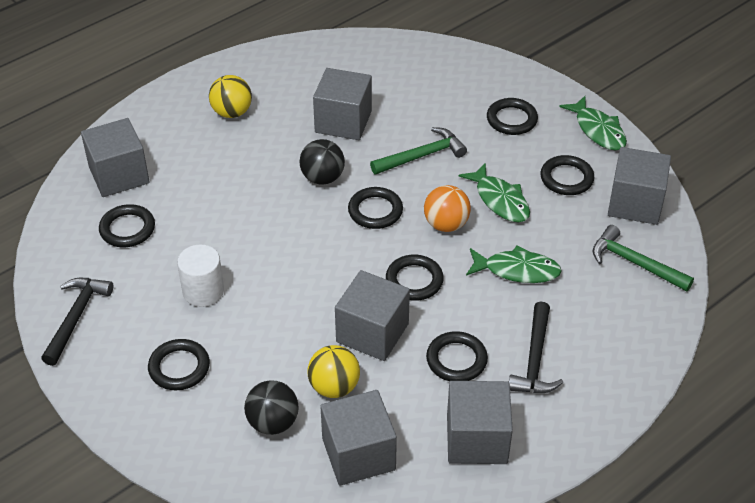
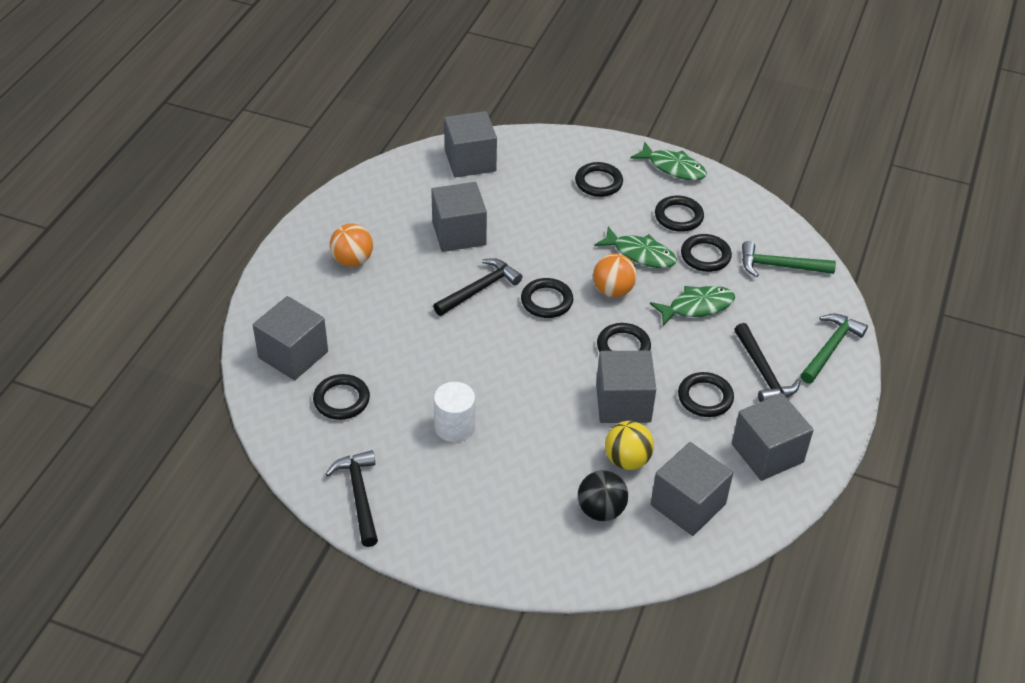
camera: 30 degrees left, 0 degrees up
black ring [148,339,210,390] -> black ring moved to [681,234,732,272]
yellow ball [209,75,252,118] -> orange ball [330,223,373,267]
black ball [299,139,345,185] -> black hammer [433,258,522,316]
green hammer [370,127,467,175] -> green hammer moved to [801,314,868,383]
grey cube [608,147,671,225] -> grey cube moved to [444,111,497,178]

